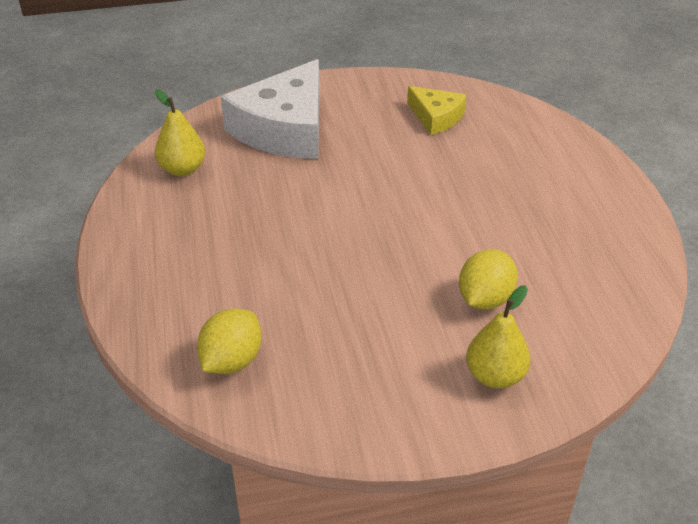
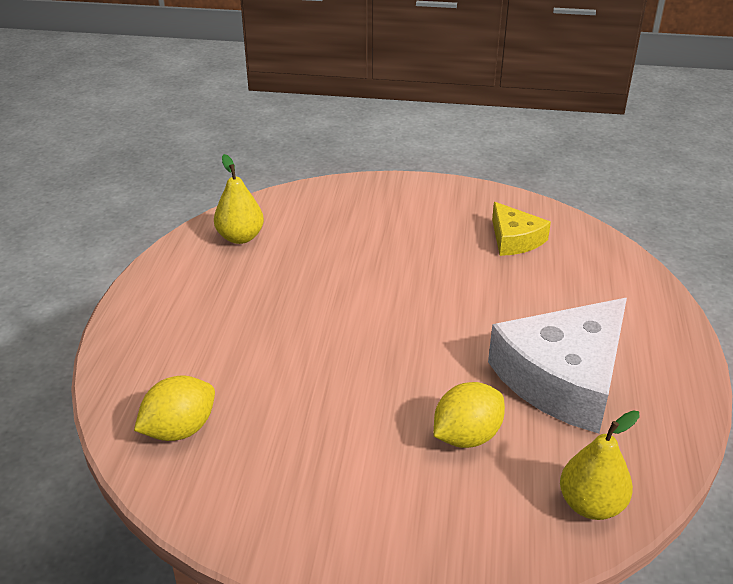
camera: 20 degrees right, 5 degrees down
white cheese [221,59,320,159] -> white cheese moved to [488,298,627,434]
yellow pear [466,285,530,388] -> yellow pear moved to [560,410,640,520]

